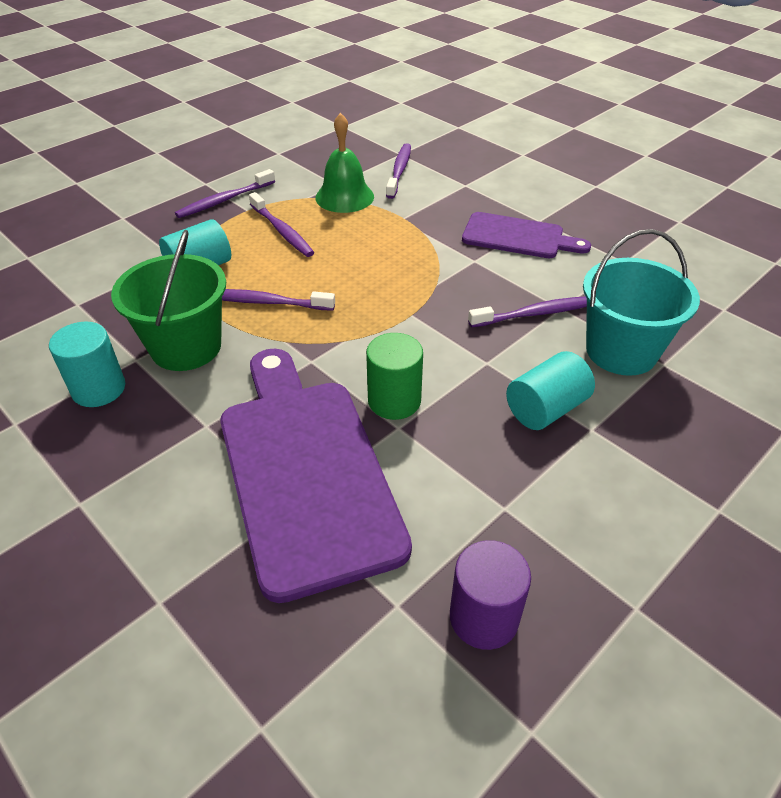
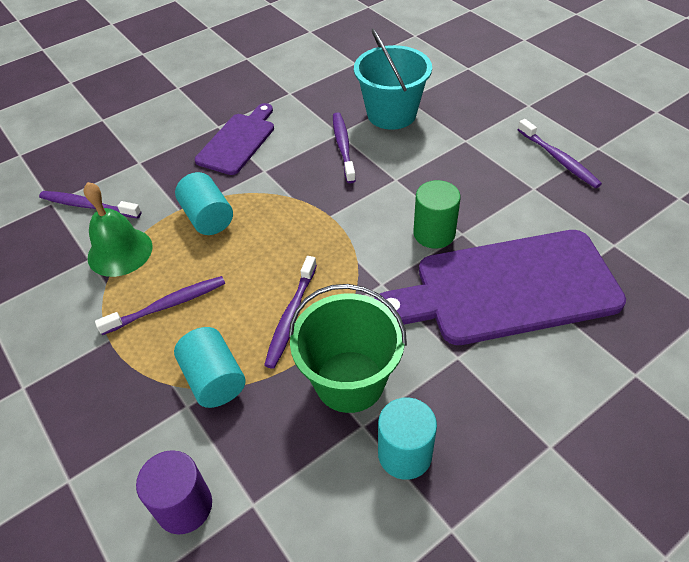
camera: 80 degrees left, 5 degrees up
purple toothbrush [175,169,275,218] -> purple toothbrush moved to [517,119,602,188]
purple cylinder [450,540,531,650] -> purple cylinder moved to [136,450,212,535]
turquoise cylinder [506,351,595,430] -> turquoise cylinder moved to [175,172,233,235]

